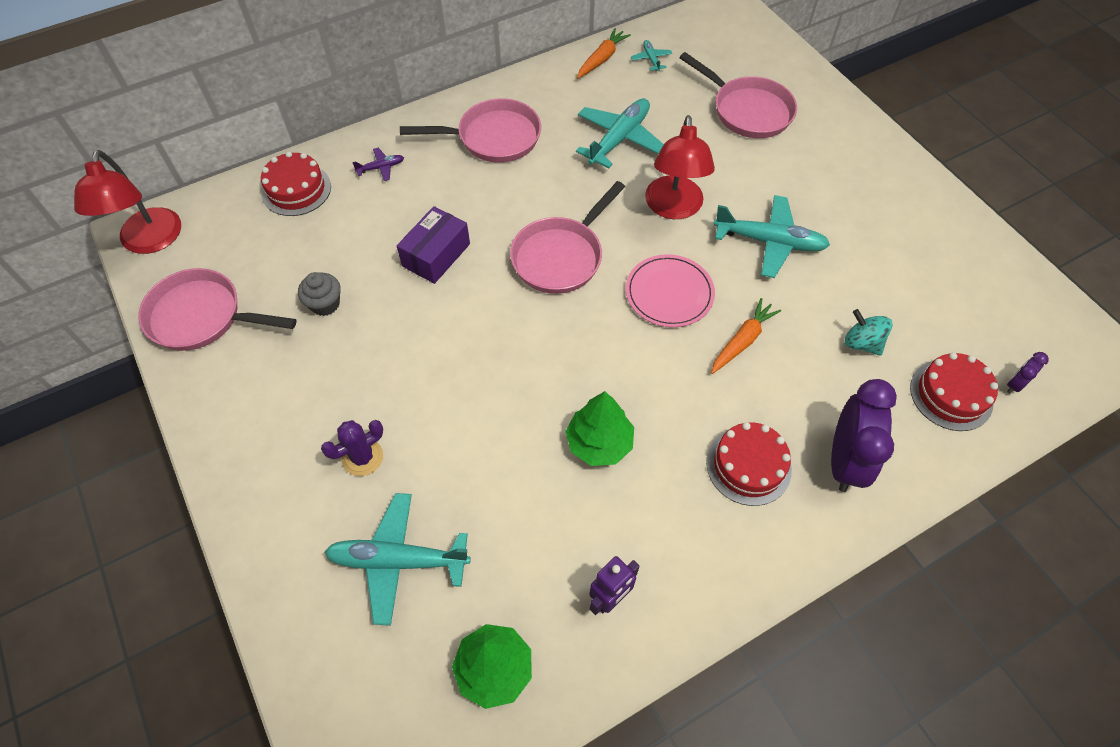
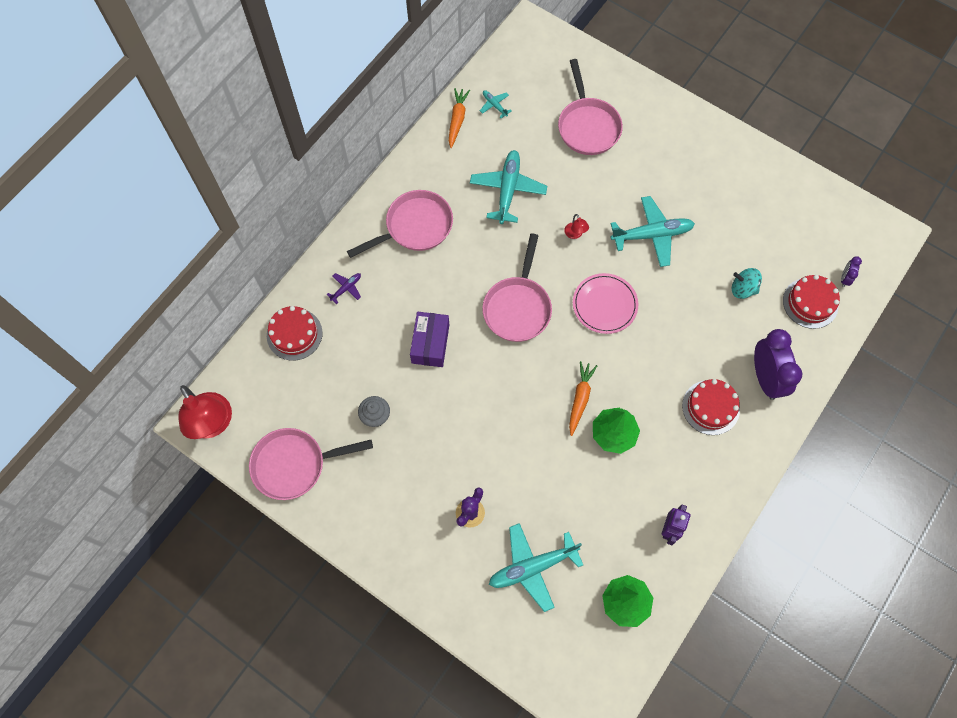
camera: 25 degrees left, 10 degrees up
red lamp [645,115,715,219] -> red lamp [564,214,589,239], size x0.42
pink pan [679,52,797,138] -> pink pan turned 60 degrees clockwise [558,59,623,155]
orange carrot [711,298,781,374] -> orange carrot moved to [569,361,597,436]

